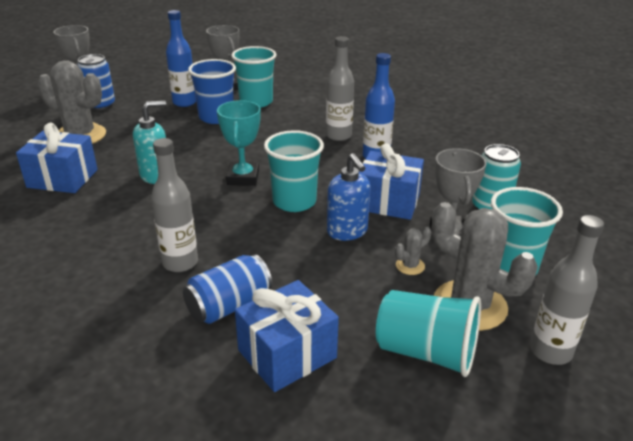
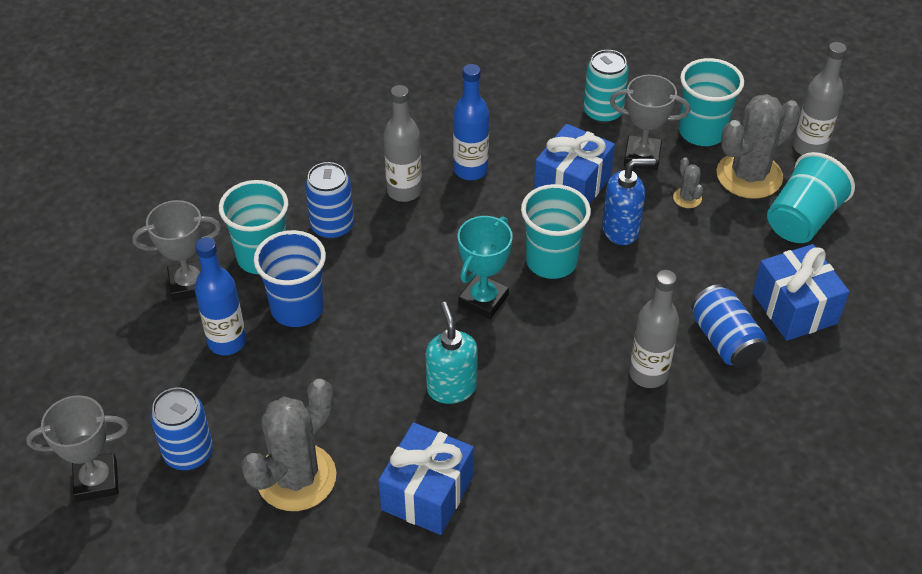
camera: 75 degrees left, 15 degrees up
turquoise trophy [217,100,261,186] -> turquoise trophy turned 75 degrees counterclockwise [458,216,513,319]
none -> blue can [305,162,354,239]

